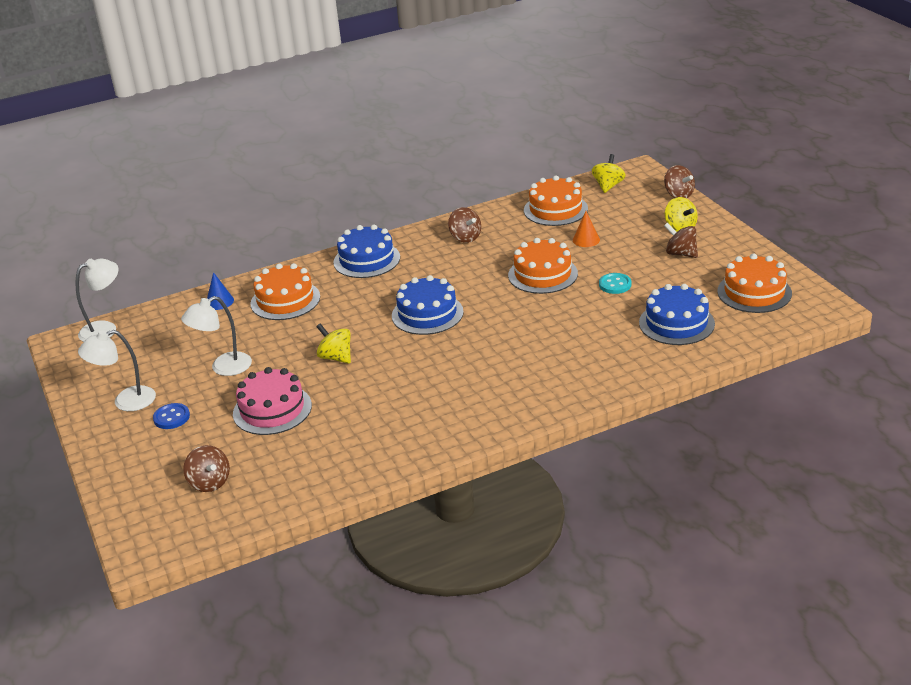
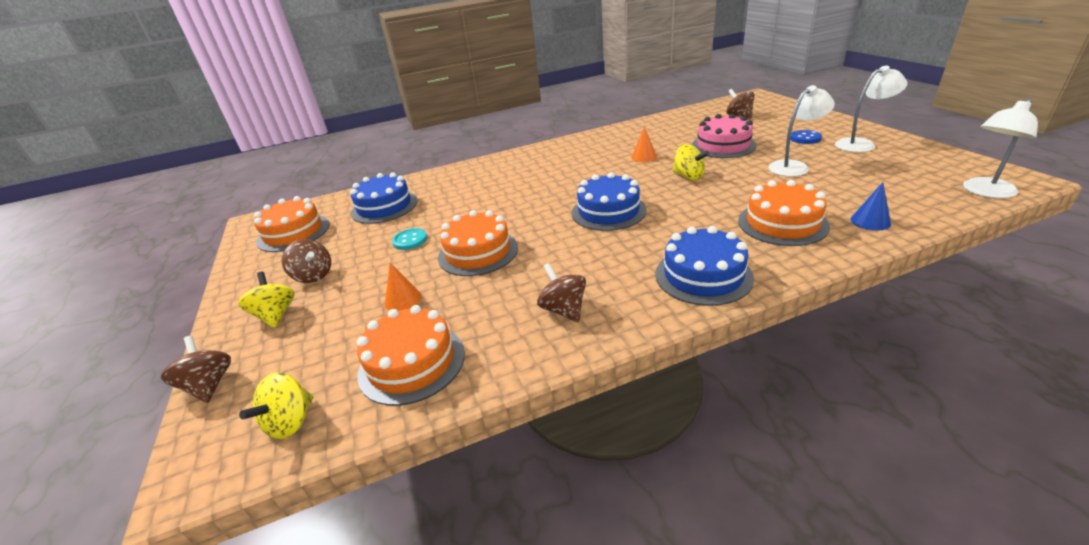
camera: 175 degrees left, 0 degrees up
none -> orange cone [631,127,657,162]

